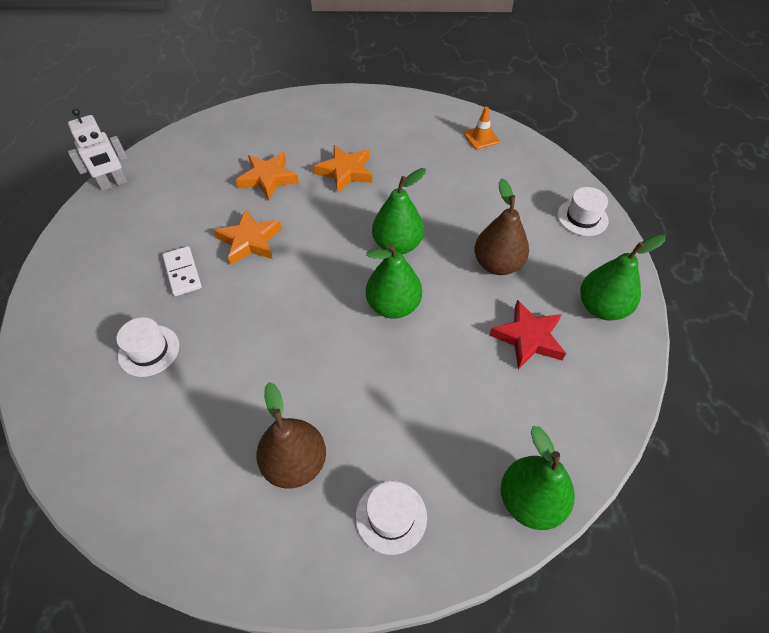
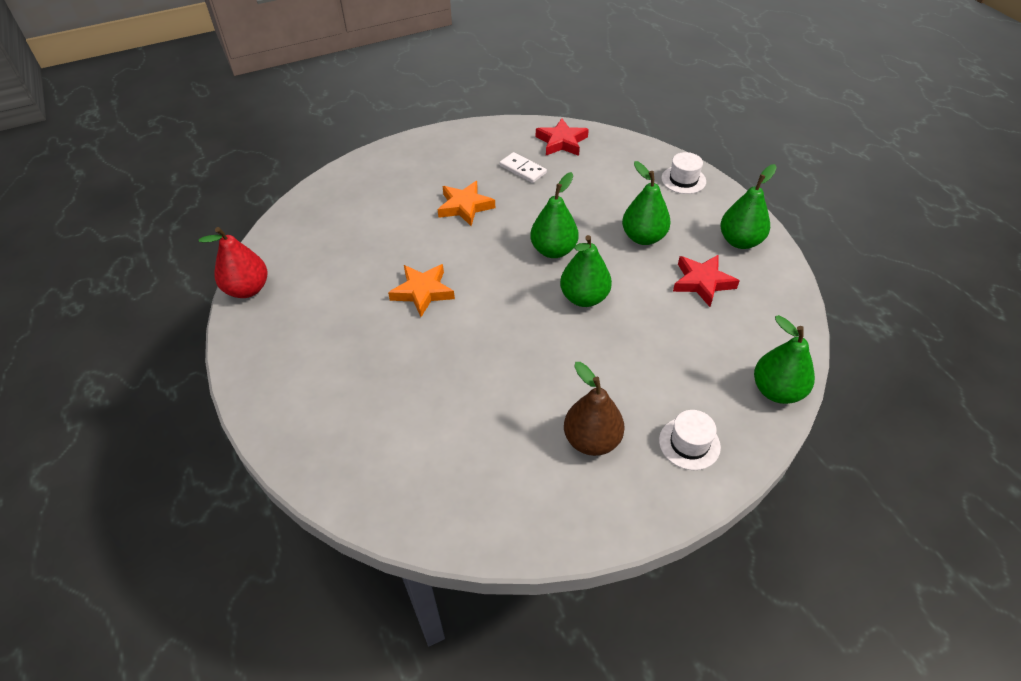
camera: 25 degrees left, 5 degrees down
white robot [68,108,128,191] -> red pear [199,227,267,298]
white hat [117,317,179,377] -> none
white domino [162,246,202,296] -> white domino moved to [500,152,547,183]
orange star [236,152,299,200] -> none
orange traffic cone [464,107,500,149] -> red star [536,118,589,156]
brown pear [474,179,529,275] -> green pear [622,161,671,245]

